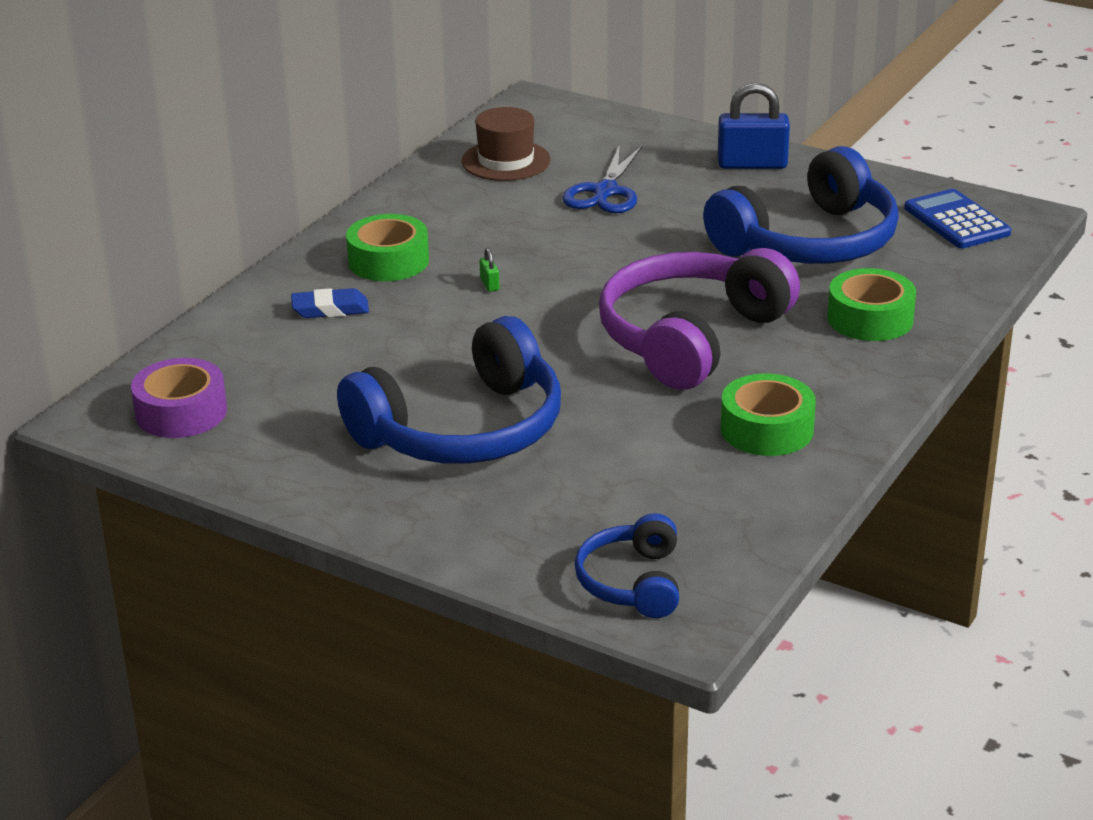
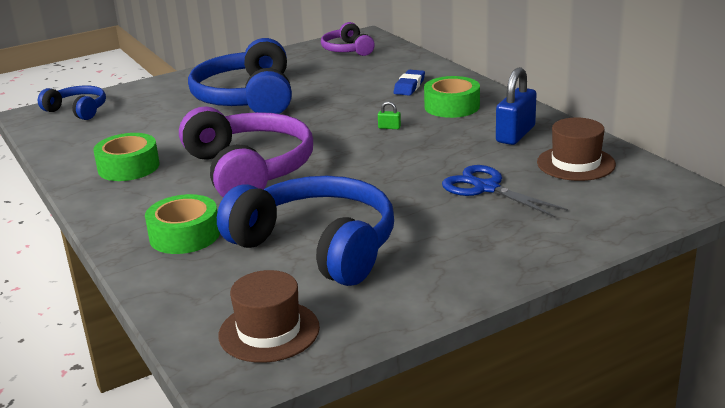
camera: 120 degrees right, 5 degrees down
purple tape [131,358,227,438] -> purple headphones [321,22,375,56]
blue headphones [703,146,899,264] -> blue headphones turned 135 degrees clockwise [217,176,394,286]
blue padlock [718,83,790,169] -> blue padlock moved to [496,67,537,145]
blue calculator [904,189,1011,248] -> brown hat [218,270,320,363]

